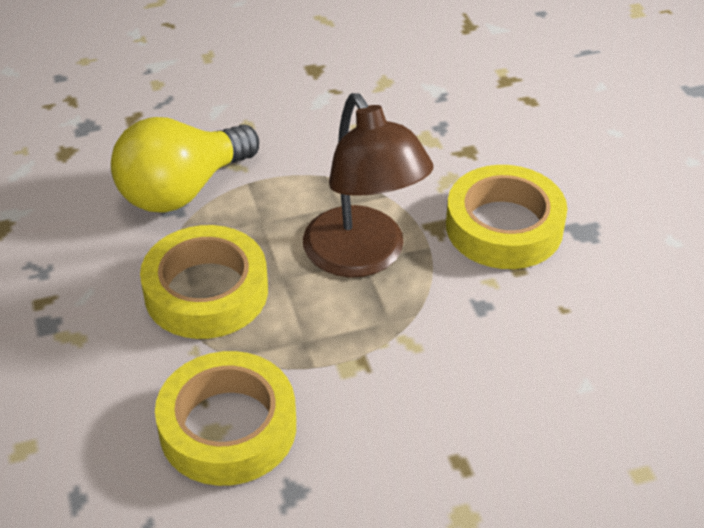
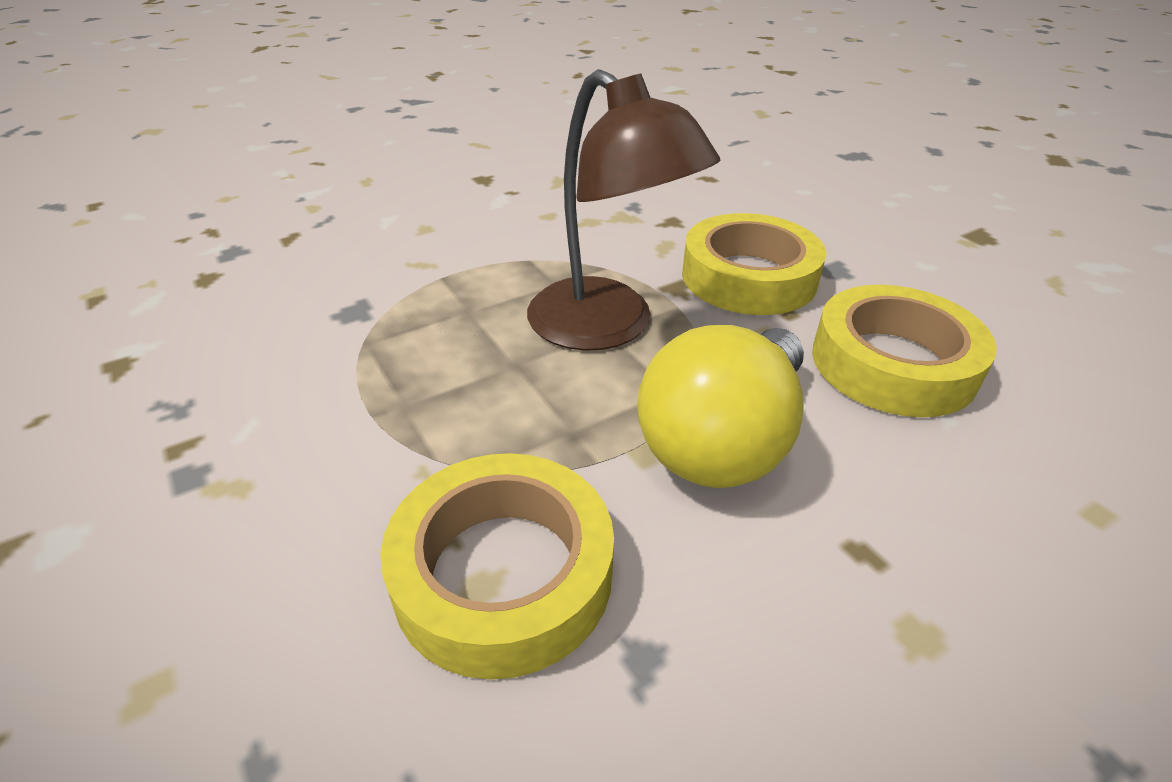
camera: 15 degrees left, 5 degrees down
yellow light bulb [111,117,259,212] -> yellow light bulb moved to [637,325,804,488]
yellow tape [140,225,268,339] -> yellow tape moved to [812,285,997,417]

